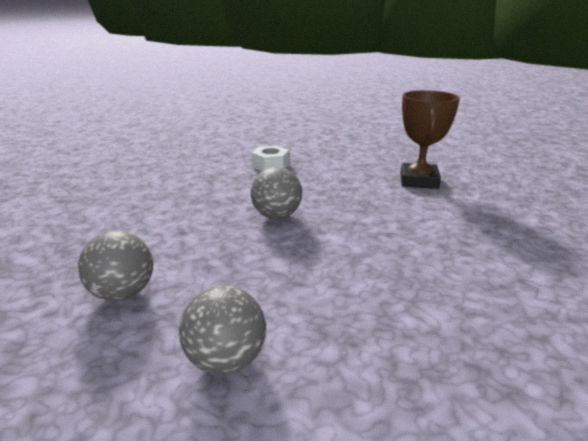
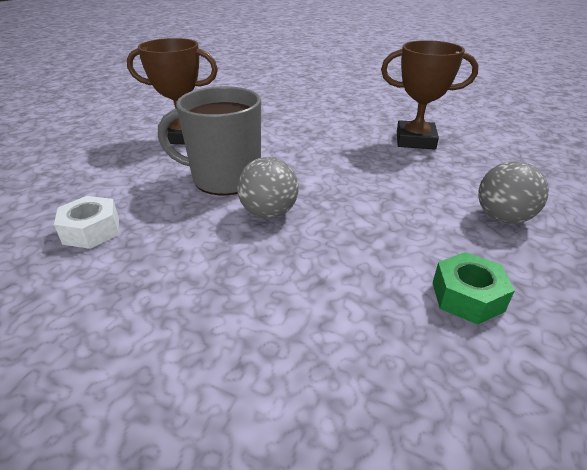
camera: 95 degrees left, 10 degrees up
grey ball [78,231,153,301] -> green nut [433,252,515,325]
none -> grey mug [158,86,261,195]
none -> brown trophy [381,40,479,149]

